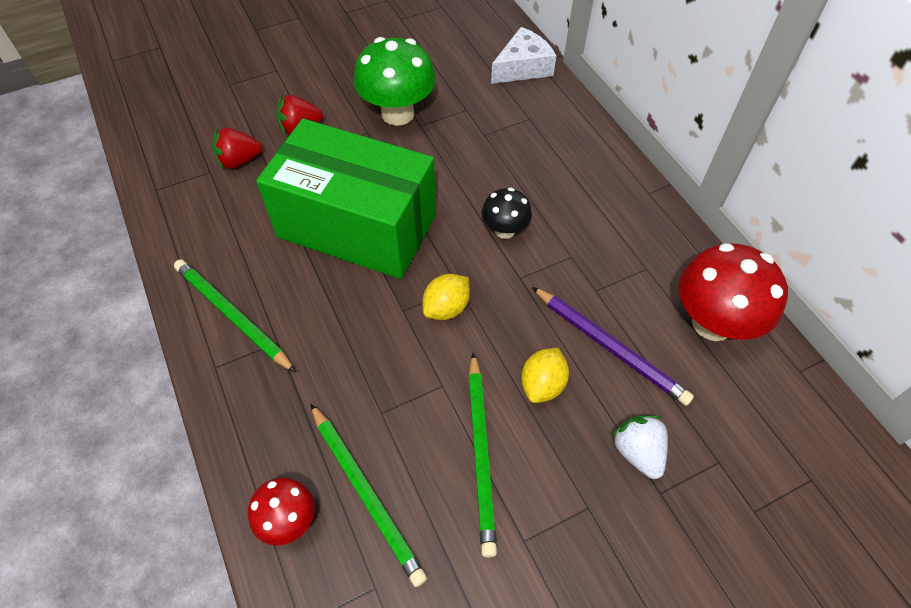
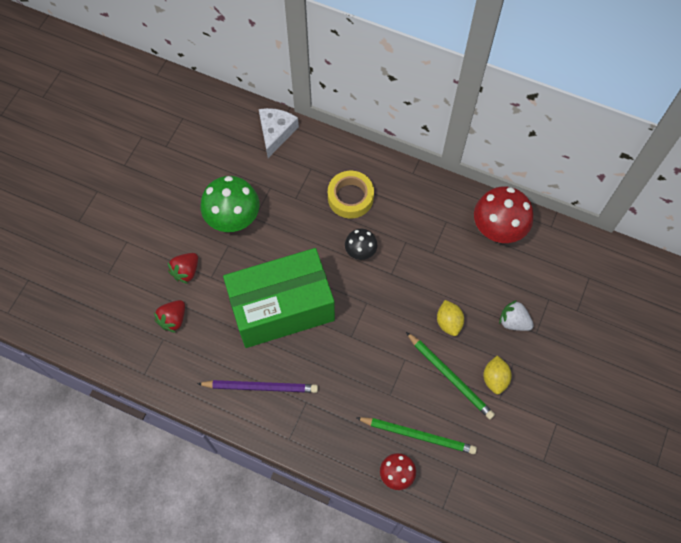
camera: 40 degrees left, 10 degrees up
green pencil [174,259,296,373] -> none
yellow lemon [423,274,470,320] -> yellow lemon moved to [483,356,512,394]
purple pencil [532,287,694,406] -> purple pencil moved to [197,380,318,393]
none -> yellow tape [328,171,374,218]

